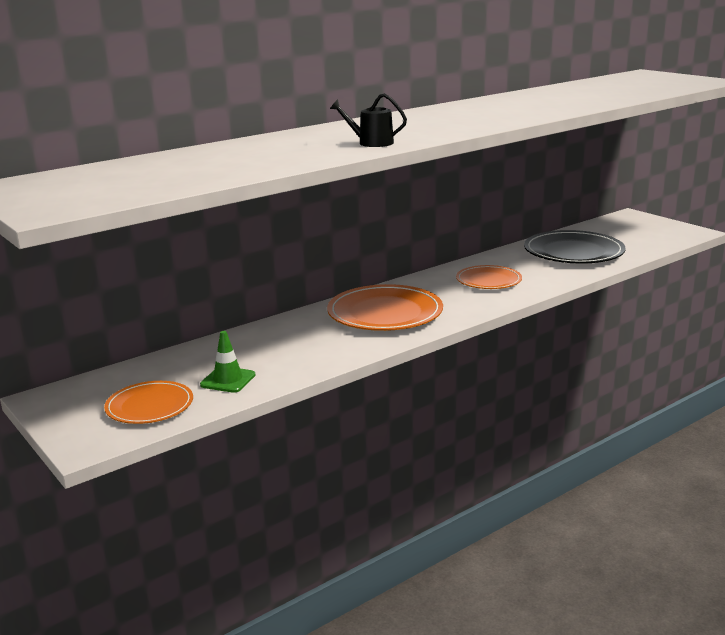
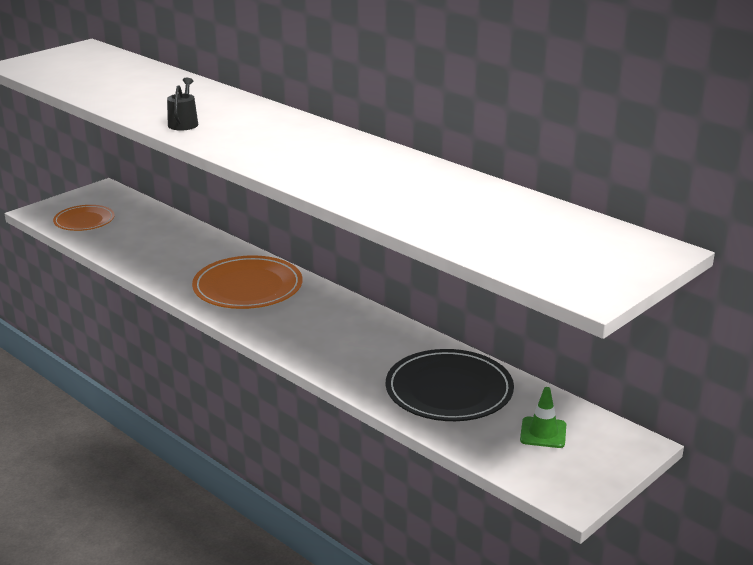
camera: 80 degrees right, 5 degrees up
green traffic cone [200,331,255,393] -> green traffic cone moved to [520,387,566,448]
orange plate [456,265,522,289] -> none

